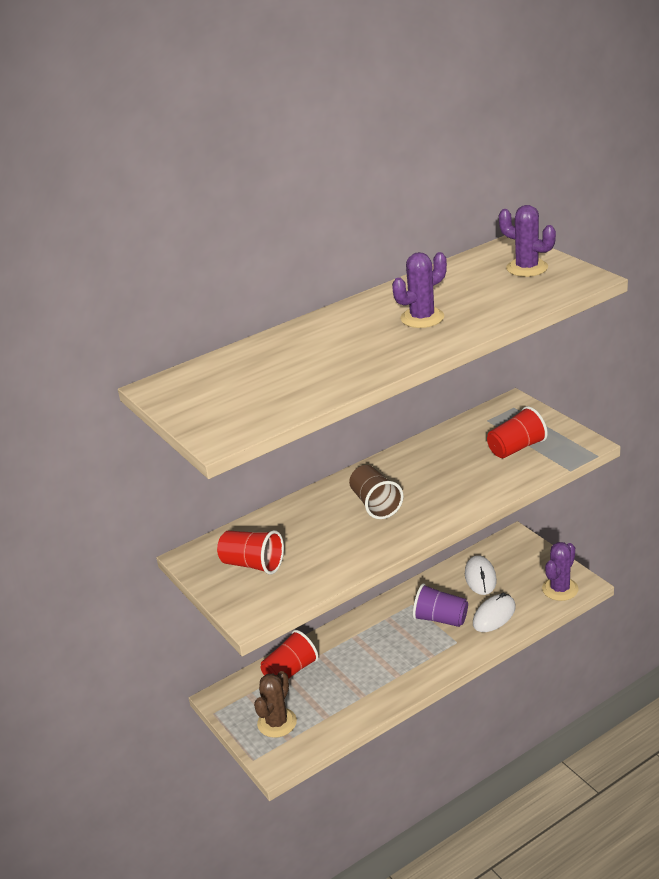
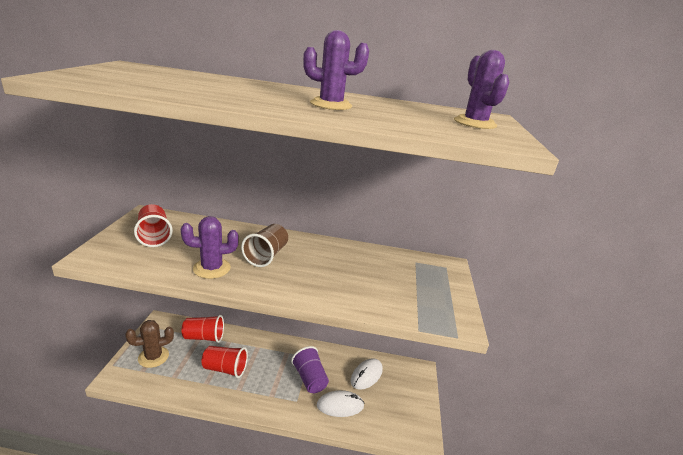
camera: 35 degrees right, 5 degrees down
red cup [487,406,548,458] -> red cup moved to [201,346,248,378]
purple cactus [542,542,579,601] -> purple cactus moved to [181,216,239,279]

